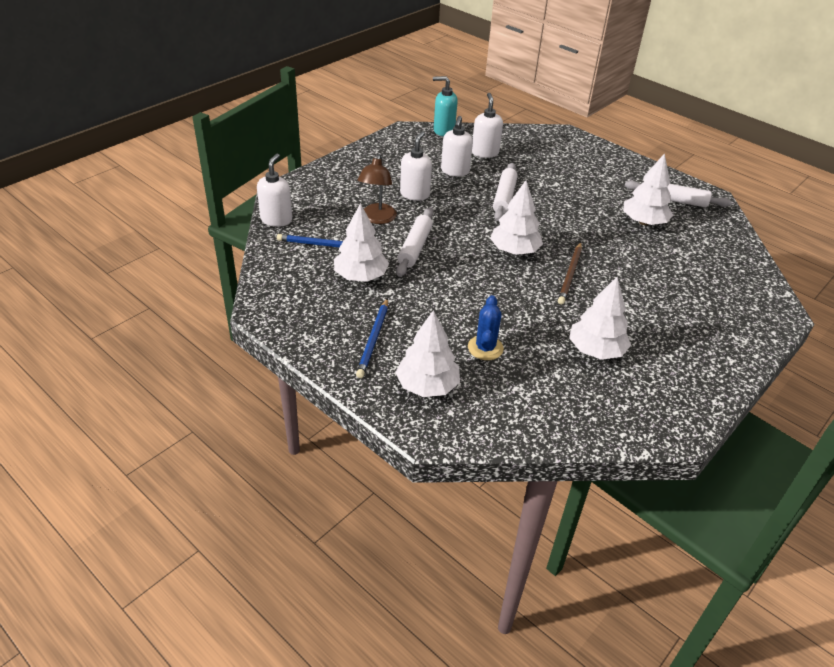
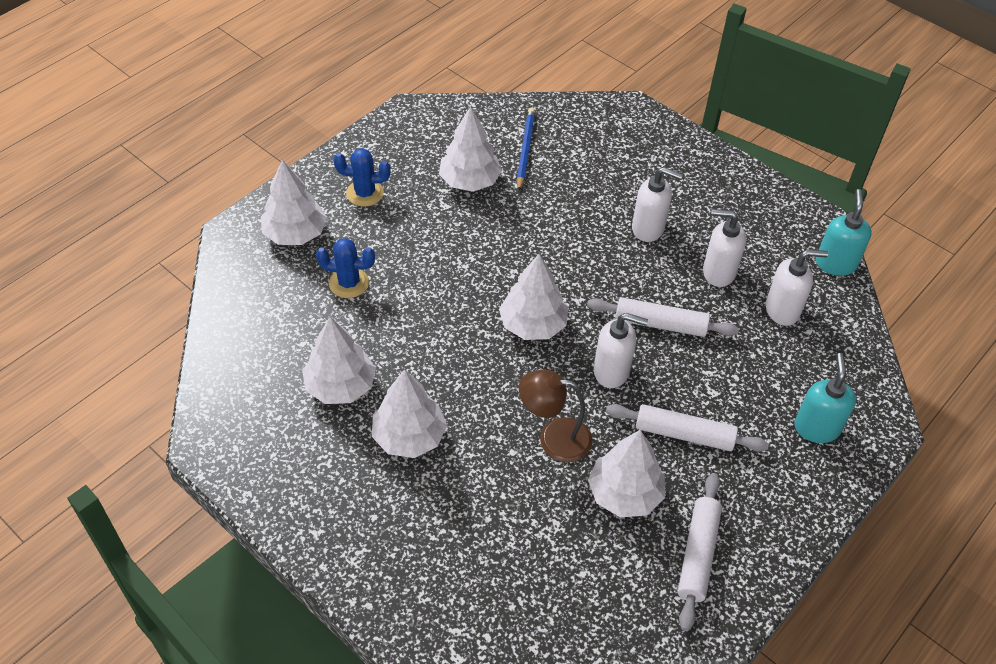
camera: 90 degrees right, 10 degrees up
white soap dispenser [257,154,292,227] -> white soap dispenser moved to [594,313,648,388]
blue pencil [356,298,388,378] -> blue cactus [333,148,391,207]
brown lamp [358,154,397,224] -> brown lamp moved to [519,370,592,462]
white rolling pin [396,208,433,277] -> white rolling pin moved to [606,404,769,452]
brown pencil [558,242,582,305] -> none
none -> white tree [372,369,447,458]
none -> turquoise soap dispenser [794,353,856,443]

